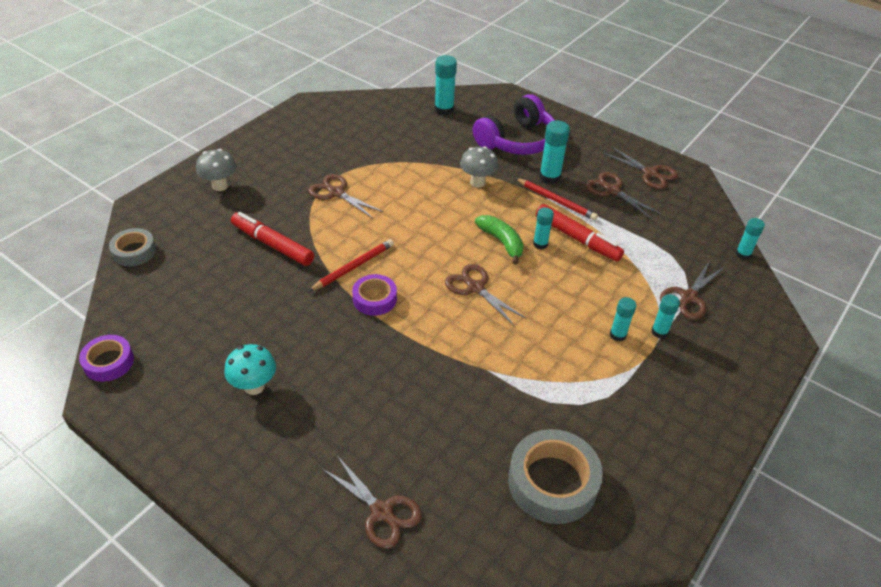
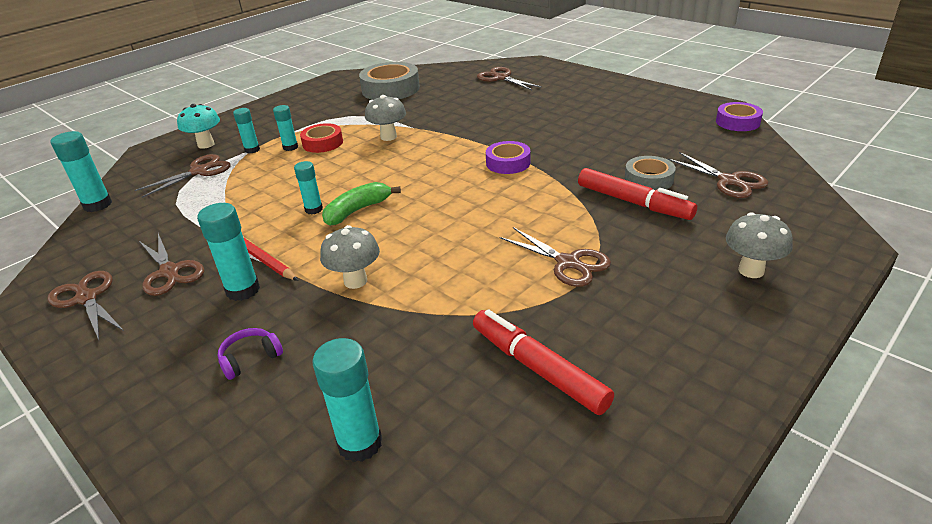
camera: 170 degrees left, 10 degrees down
grey tape [109,228,156,266] -> grey tape moved to [625,156,676,190]
turquoise mushroom [224,344,276,395] -> turquoise mushroom moved to [177,104,220,149]
red pencil [309,239,394,291] -> none
brown scissors [445,264,526,326] -> brown scissors moved to [667,152,768,198]
purple headphones [473,94,555,155] -> purple headphones [218,328,283,380], size x0.41
green banana [475,215,524,265] -> green banana turned 75 degrees clockwise [322,182,401,226]
red marker [536,204,624,261] -> red marker moved to [473,309,614,415]
turquoise glue stick [736,218,765,260] -> turquoise glue stick [50,131,112,212], size x1.57
none -> red tape [300,123,343,153]
none -> grey mushroom [365,95,406,141]

